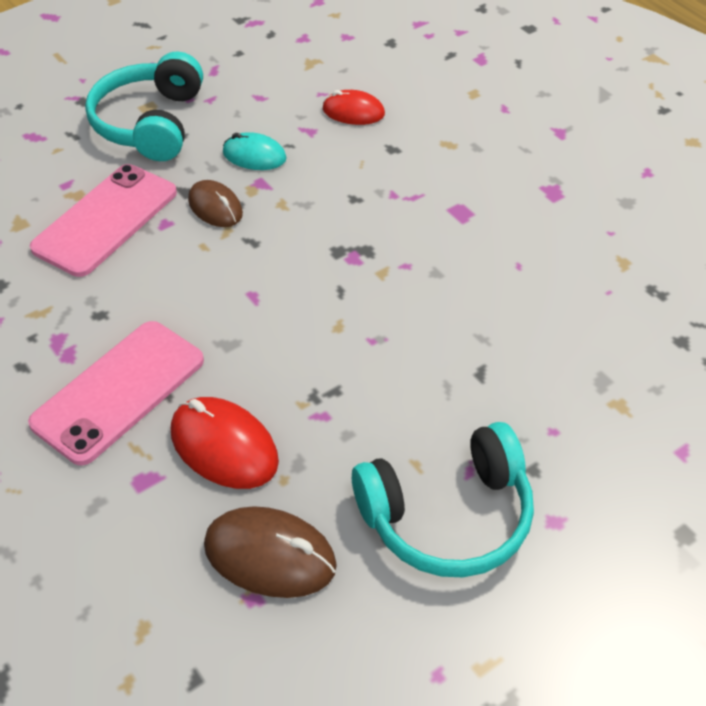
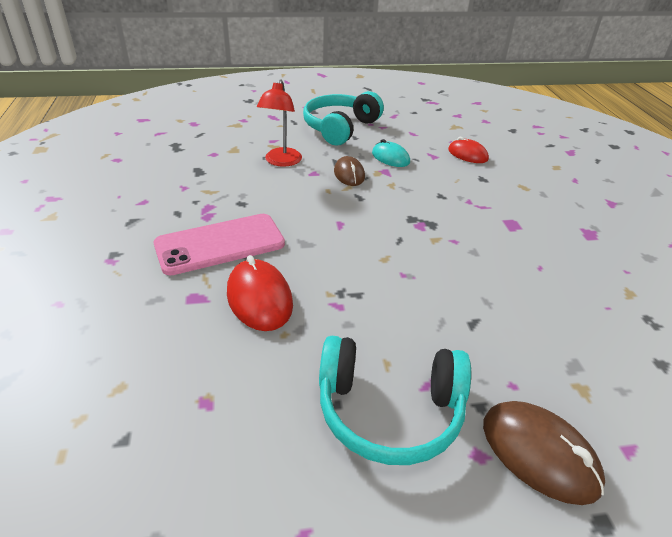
camera: 25 degrees right, 10 degrees down
pink phone [30,164,177,277] -> red lamp [257,79,302,167]
brown mouse [204,506,337,598] -> brown mouse moved to [483,401,605,505]

